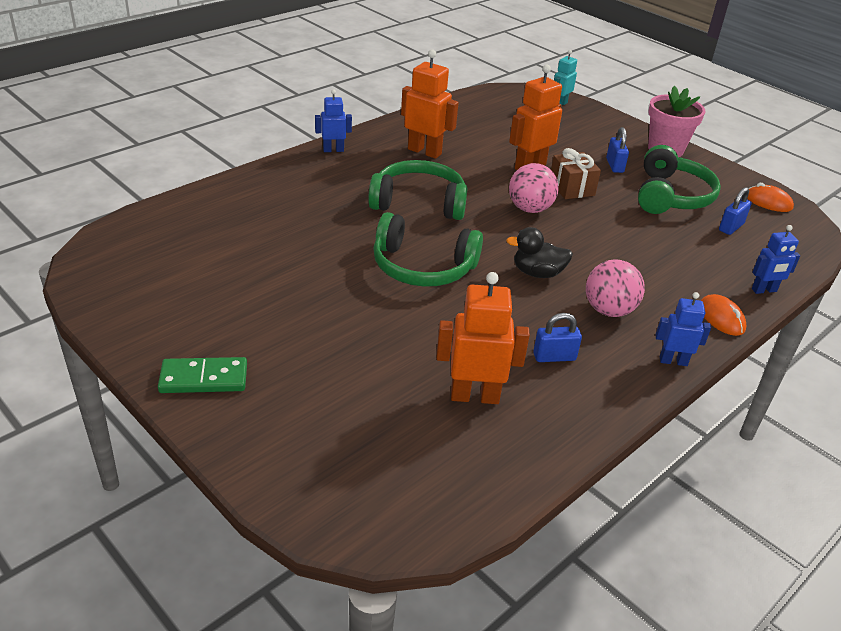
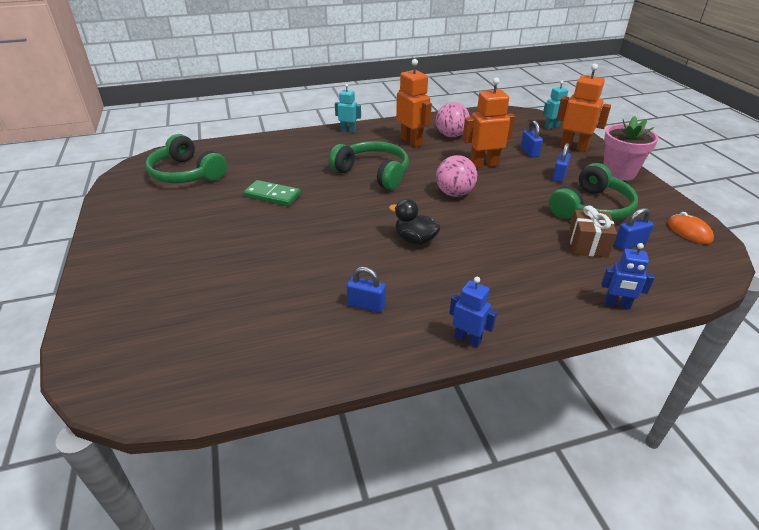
camera: 30 degrees right, 0 degrees up
green domino [158,357,247,393] -> green domino moved to [244,180,301,206]
blue robot [315,89,352,152] -> turquoise robot [335,84,361,132]
green headphones [373,212,483,287] -> green headphones moved to [145,134,227,183]
orange robot [436,272,530,404] -> orange robot moved to [557,64,611,152]
brown gift [551,148,601,199] -> brown gift moved to [569,205,617,258]
pink ball [586,259,645,317] -> pink ball moved to [436,102,470,137]
orange mouse [701,294,746,336] -> none
none -> blue padlock [521,121,543,158]

